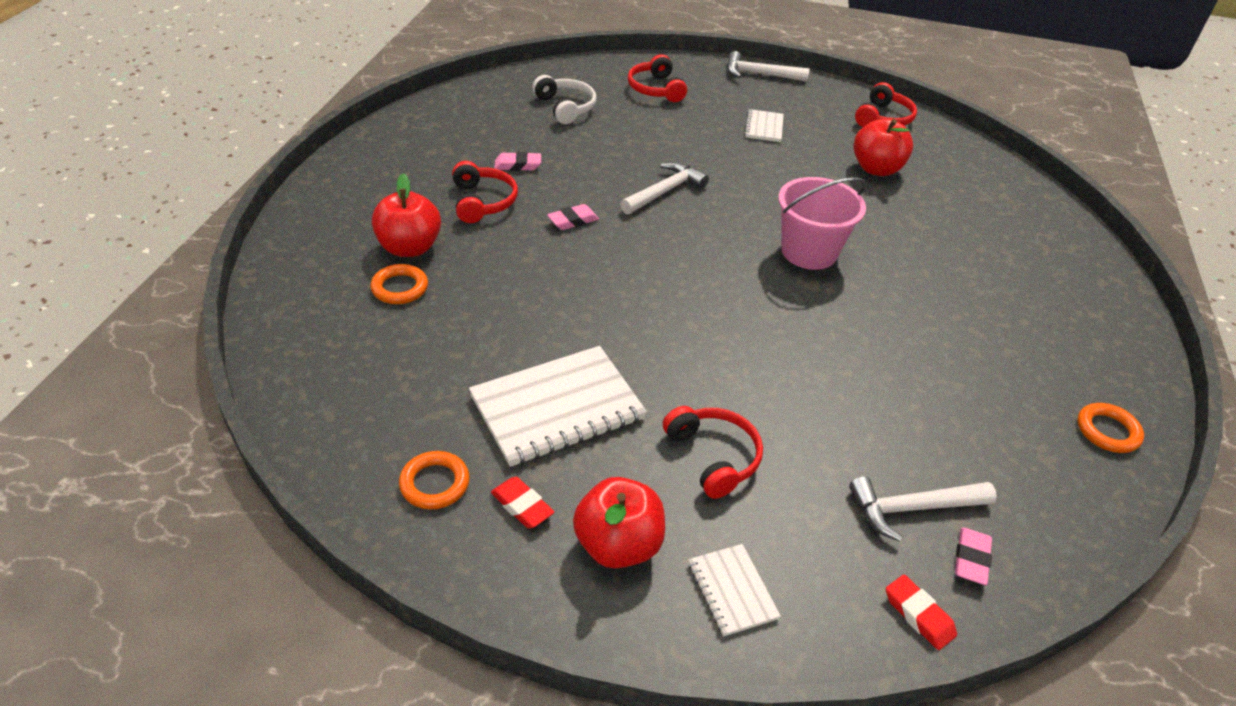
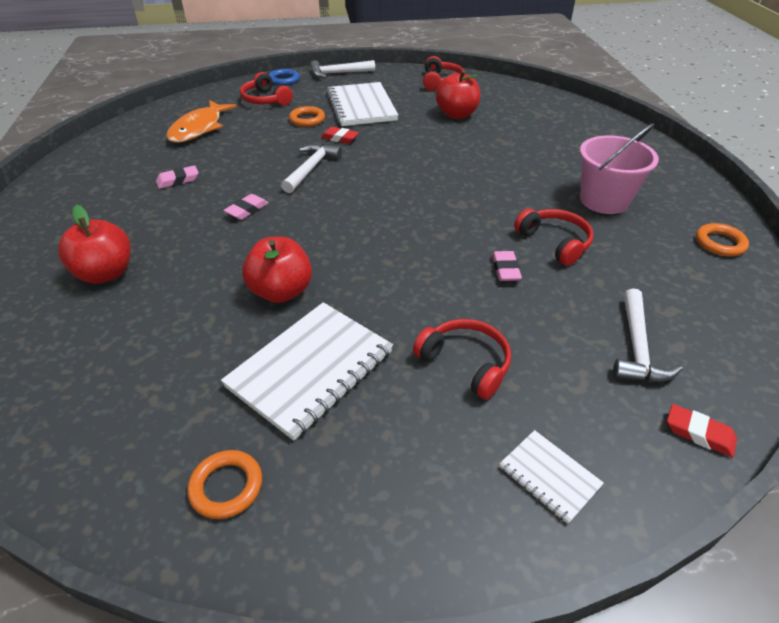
camera: 20 degrees left, 0 degrees up
orange ring [370,264,428,304] -> orange ring moved to [289,106,325,127]
red headphones [452,161,518,223] -> red headphones moved to [514,209,594,266]
red eraser [491,477,554,528] -> red eraser moved to [321,127,359,144]
white headphones [532,75,597,124] -> orange fish [166,100,237,143]
red apple [573,477,665,569] -> red apple moved to [242,236,312,303]
white notebook [744,109,784,142] -> white notebook [327,82,398,126], size x1.99
pink bucket [778,177,866,270] -> pink bucket moved to [580,124,659,214]
white hammer [849,476,997,542] -> white hammer turned 45 degrees counterclockwise [613,288,683,382]
pink eraser [955,527,992,585] -> pink eraser moved to [492,251,522,281]
none -> blue ring [269,69,300,86]

